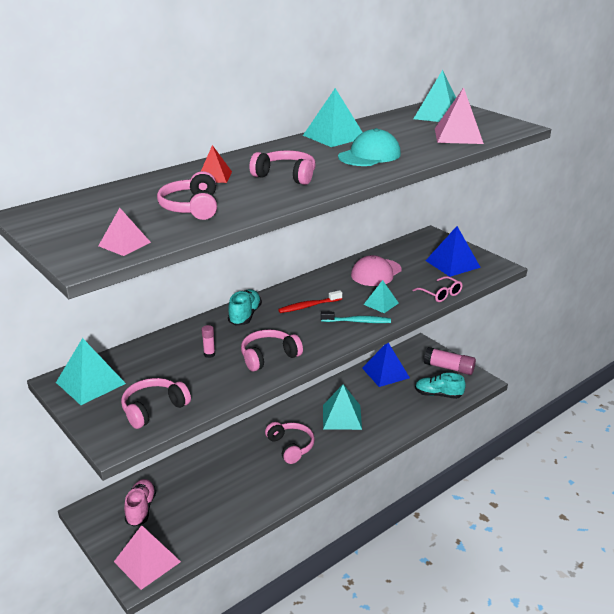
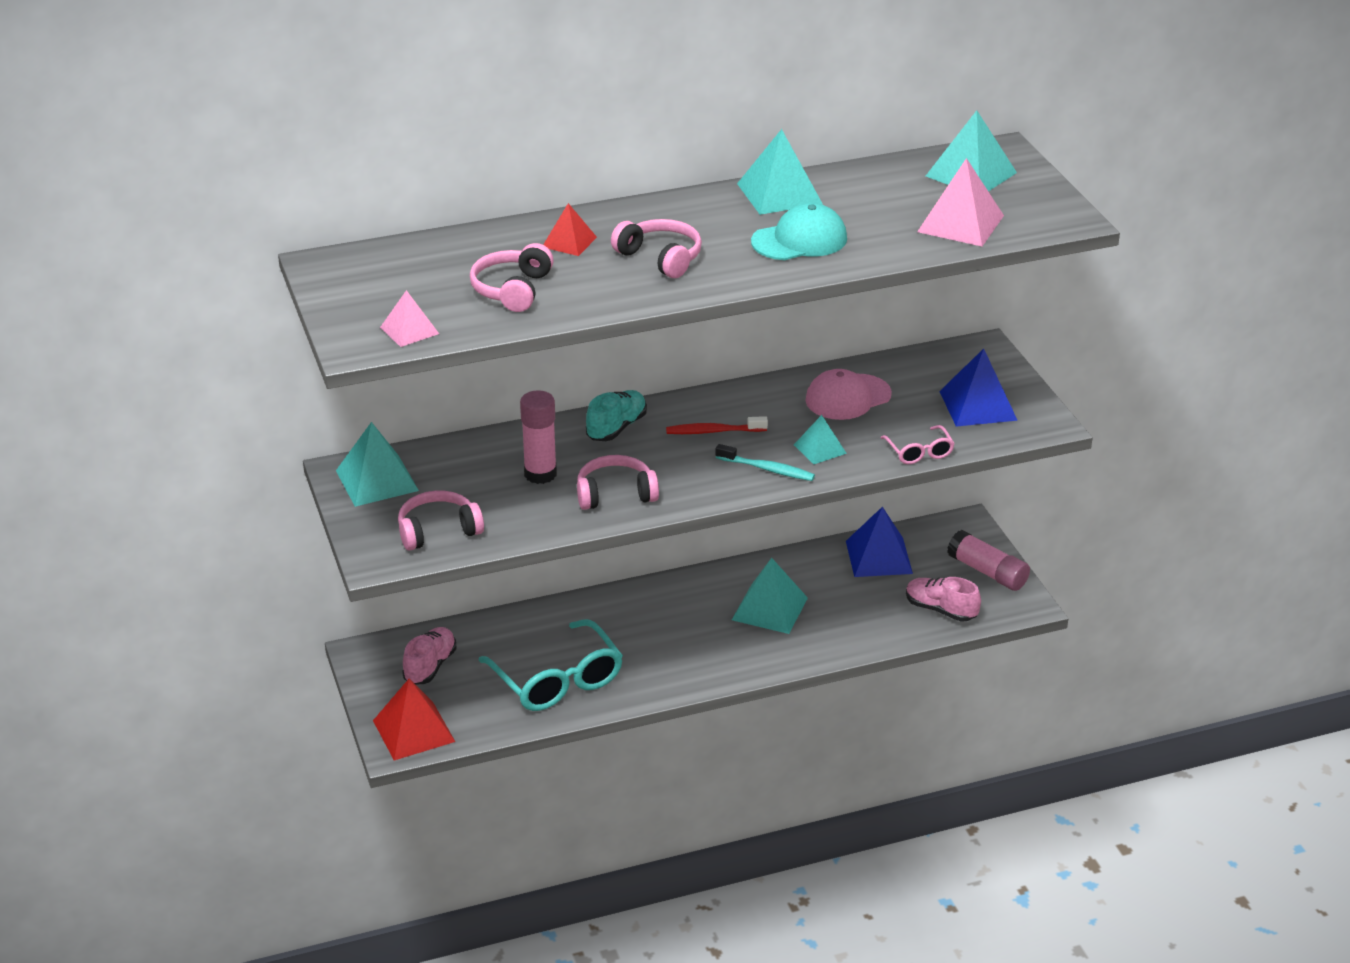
camera: 20 degrees right, 5 degrees up
pink pyramid [114,525,181,590] -> red pyramid [373,679,455,760]
pink glue stick [202,325,215,358] -> pink glue stick [520,390,557,484], size x2.07
pink headphones [265,422,315,464] -> none
turquoise shoe [415,373,466,399] -> pink shoe [906,577,981,622]
none -> turquoise glasses [478,619,623,711]

